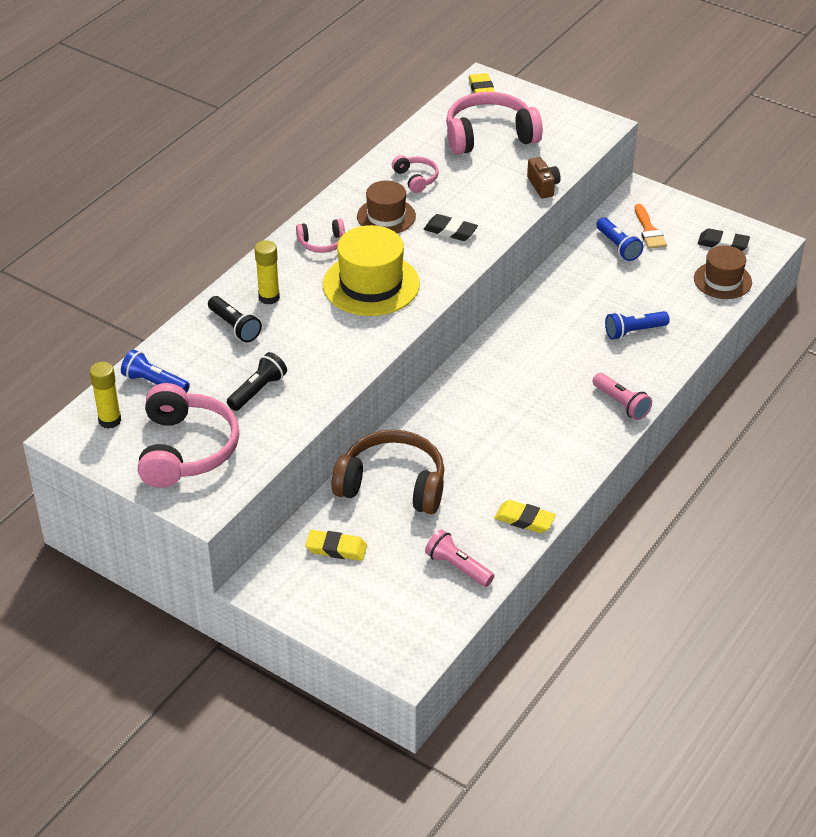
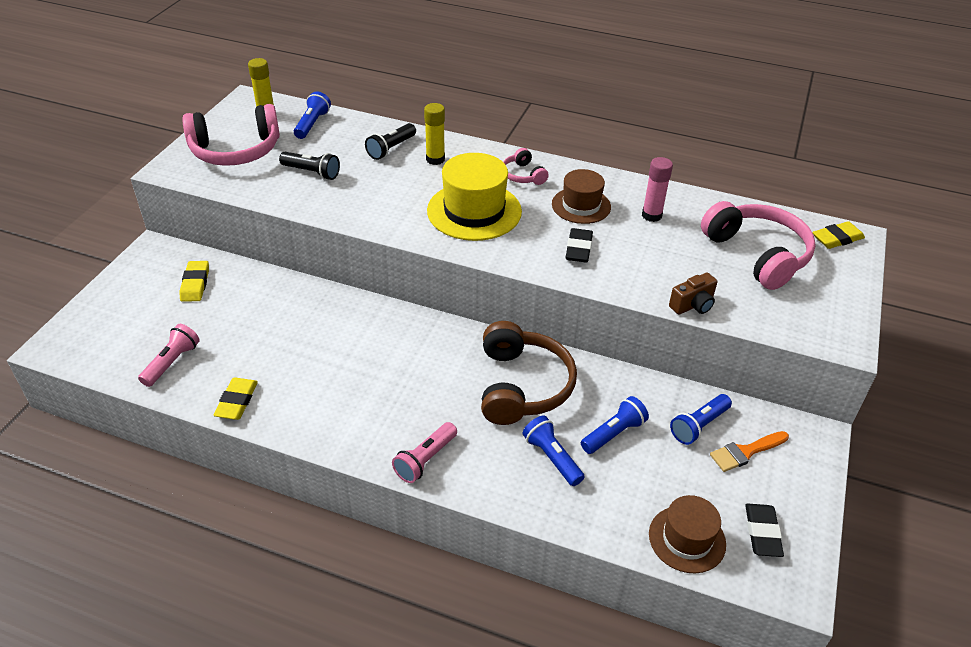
camera: 75 degrees right, 0 degrees up
brown headphones [332,430,445,514] -> brown headphones moved to [481,321,577,425]
pink headphones [392,155,439,193] -> pink glue stick [642,157,673,222]
none -> blue flashlight [581,396,649,454]

